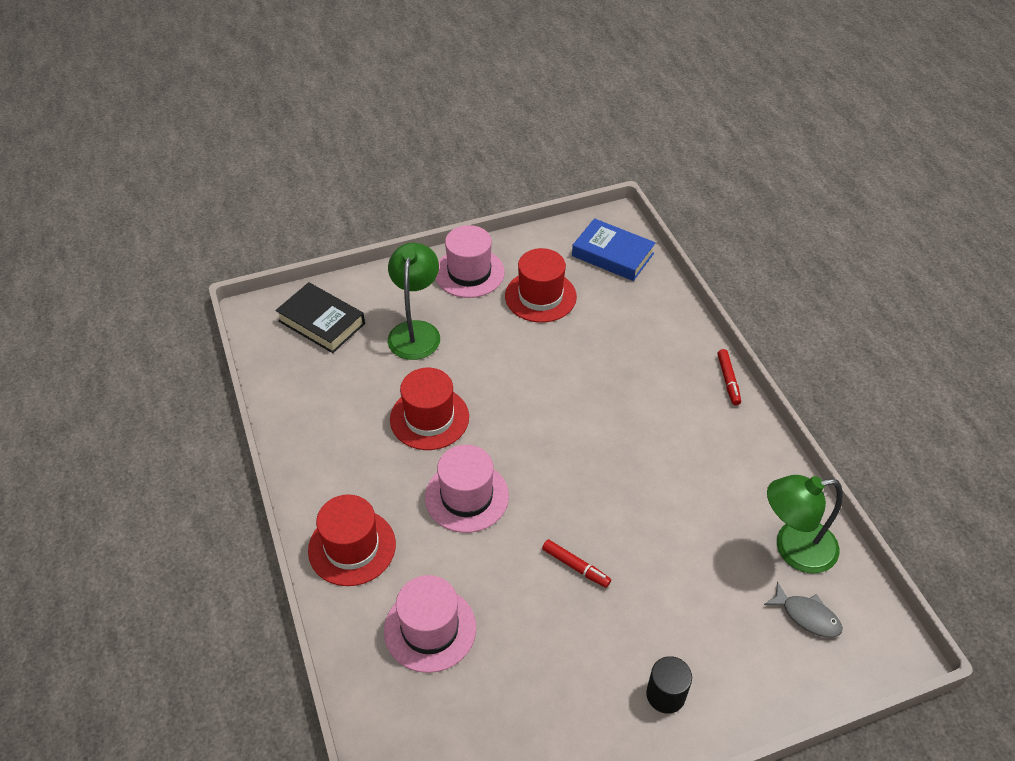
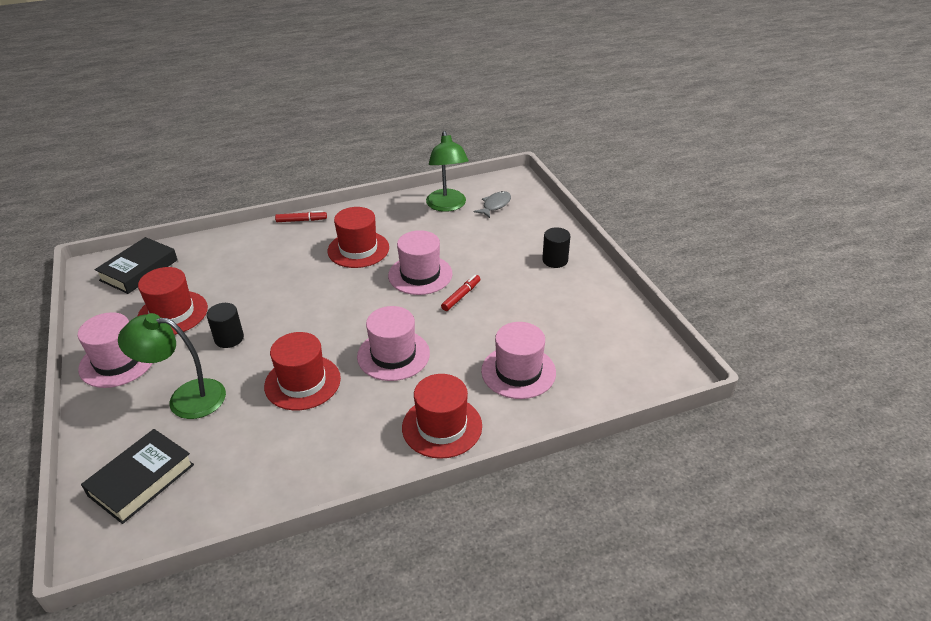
camera: 90 degrees left, 10 degrees down
blue book [572,218,656,281] -> black book [95,237,178,294]
none -> black cylinder [207,303,244,348]
none -> red hat [328,207,389,268]
none -> pink hat [388,230,453,295]

